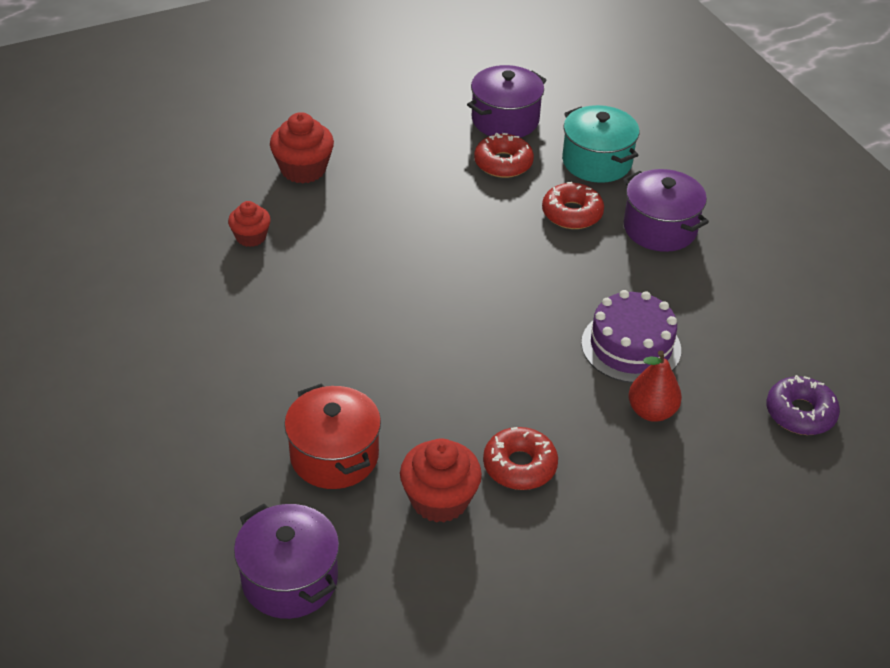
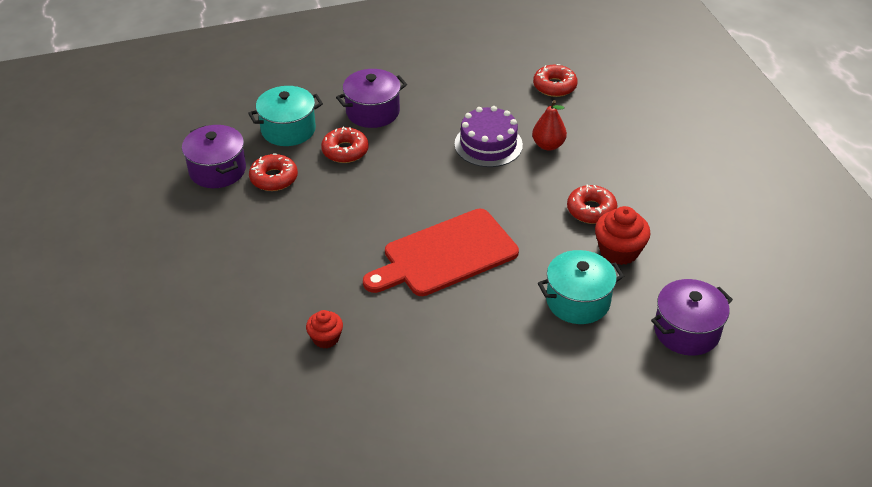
camera: 80 degrees left, 0 degrees up
red cupcake [270,112,334,184] -> none
red pot [284,383,381,489] -> turquoise pot [538,250,624,324]
purple donut [766,375,840,435] -> red donut [533,64,578,97]
none -> red cutting board [363,209,519,296]

